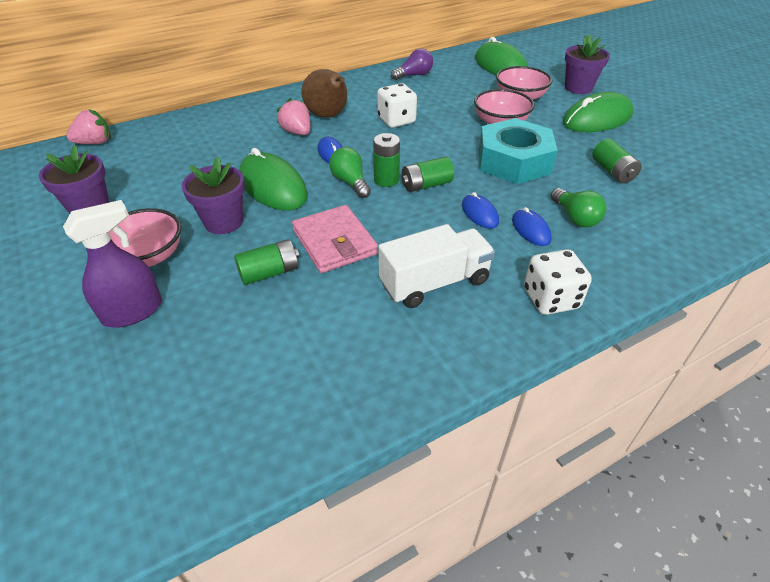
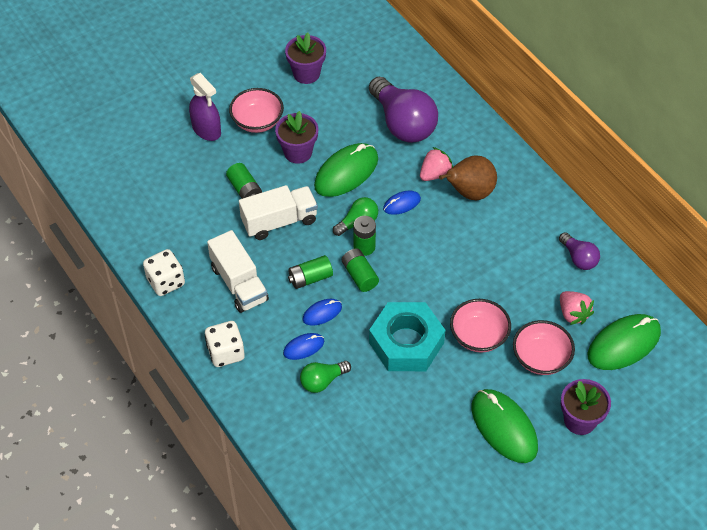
camera: 85 degrees right, 10 degrees up
pink strawberry [66,109,111,144] -> pink strawberry moved to [560,291,594,325]
pink wallet [292,205,378,273] -> white truck [239,185,318,240]
white dice [377,83,417,128] -> white dice moved to [143,249,185,296]
green battery [592,139,642,183] -> green battery moved to [288,255,333,289]
none -> purple light bulb [369,77,438,143]

